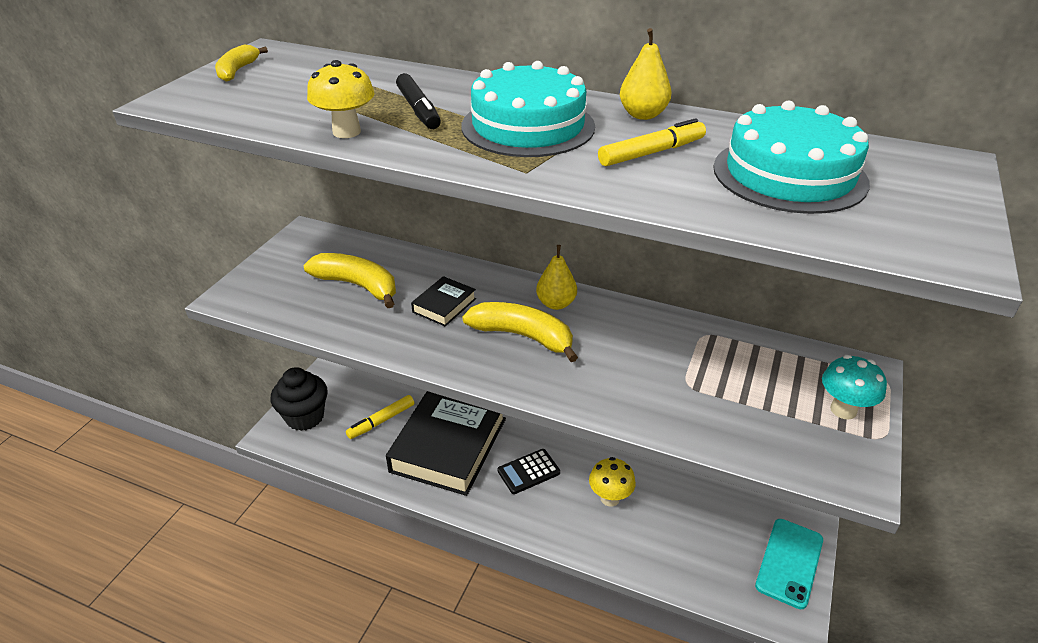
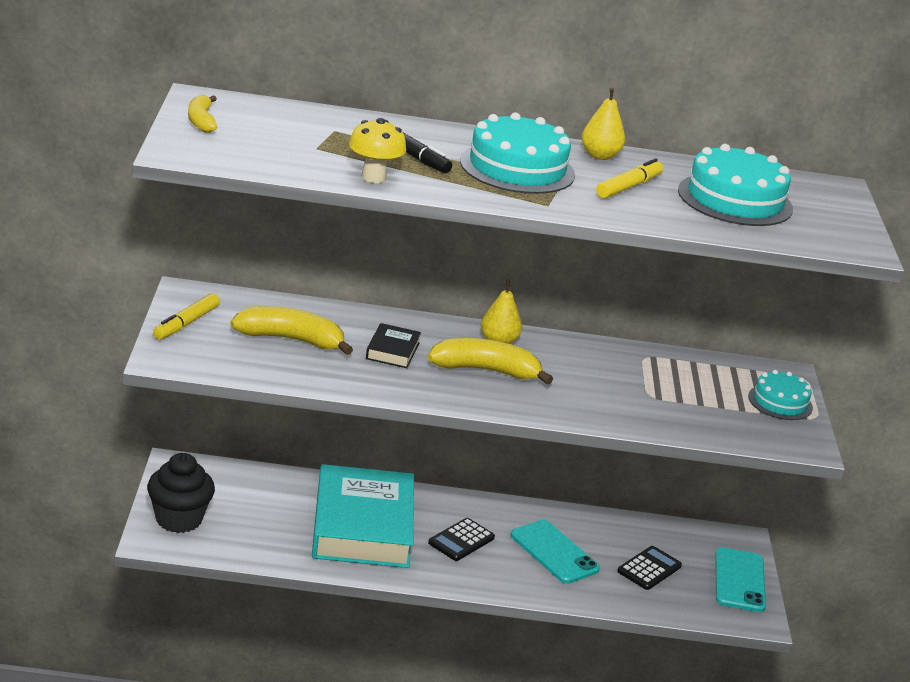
camera: 25 degrees left, 10 degrees down
yellow marker [346,395,414,439] -> yellow marker moved to [153,293,220,340]
black book [386,391,506,496] -> turquoise book [312,464,414,568]
yellow mushroom [589,457,636,506] -> turquoise phone [511,520,600,584]
turquoise mushroom [822,355,887,420] -> turquoise cake [748,370,813,420]
none -> black calculator [617,546,682,590]

